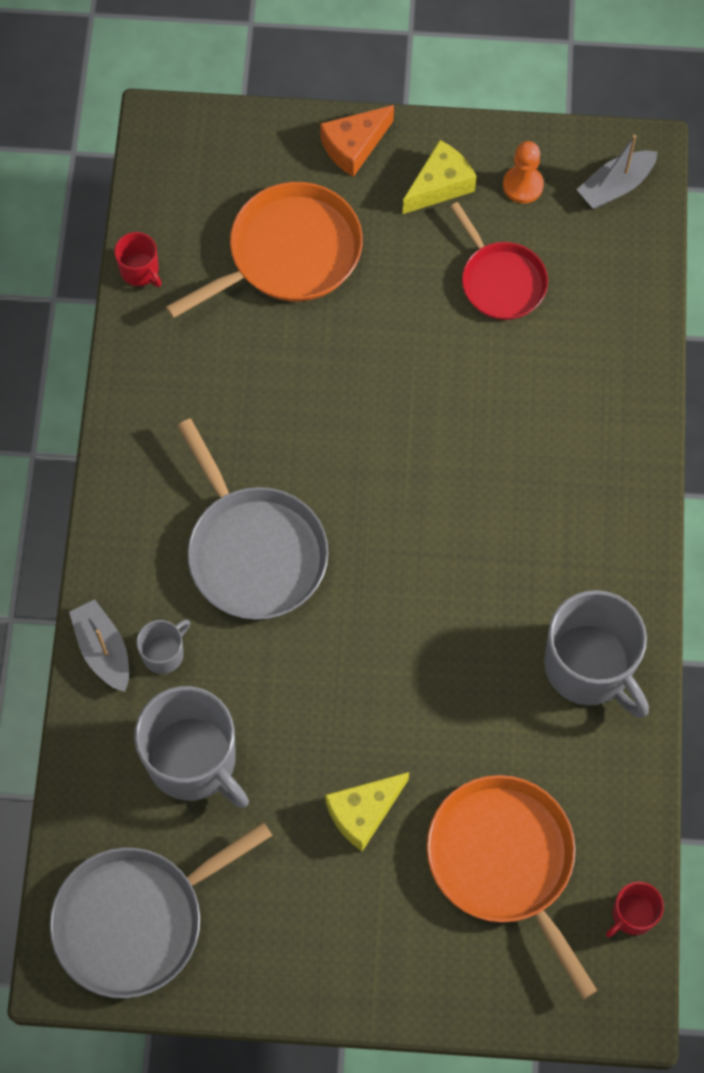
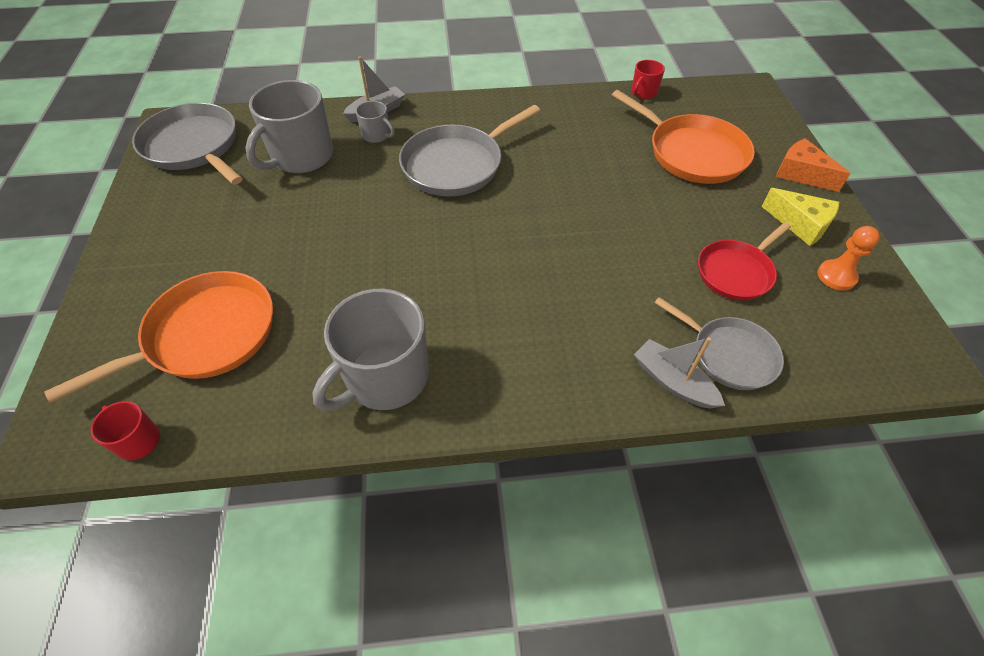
camera: 80 degrees right, 15 degrees down
yellow cheese [325,772,409,851] -> none
grey boat [577,135,658,209] -> grey boat moved to [634,337,725,409]
none -> grey pan [655,297,784,390]

